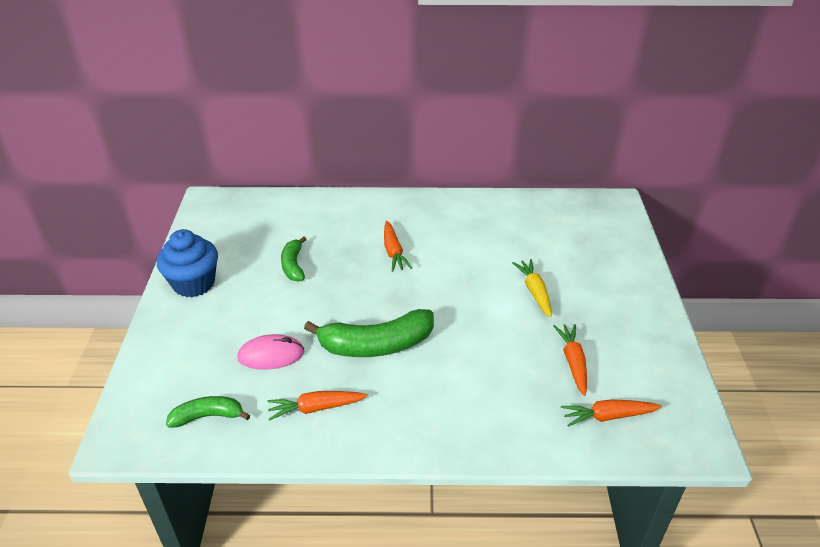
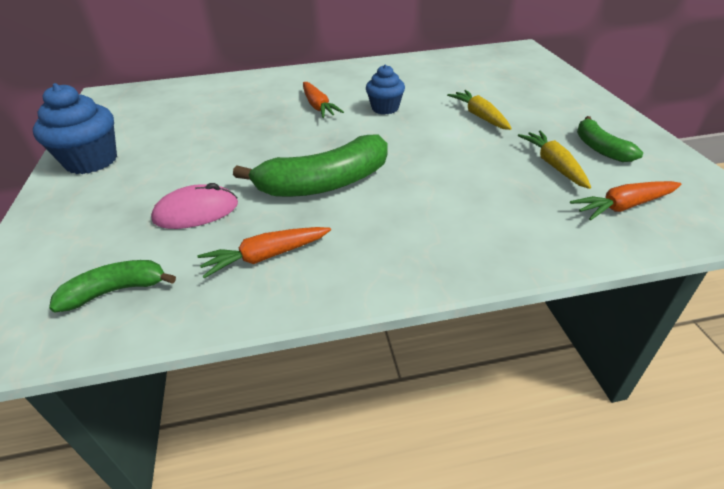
camera: 10 degrees left, 0 degrees up
green banana [281,236,307,281] -> green banana moved to [577,116,643,162]
orange carrot [553,324,587,396] -> yellow carrot [518,130,591,189]
none -> blue cupcake [366,65,405,115]

